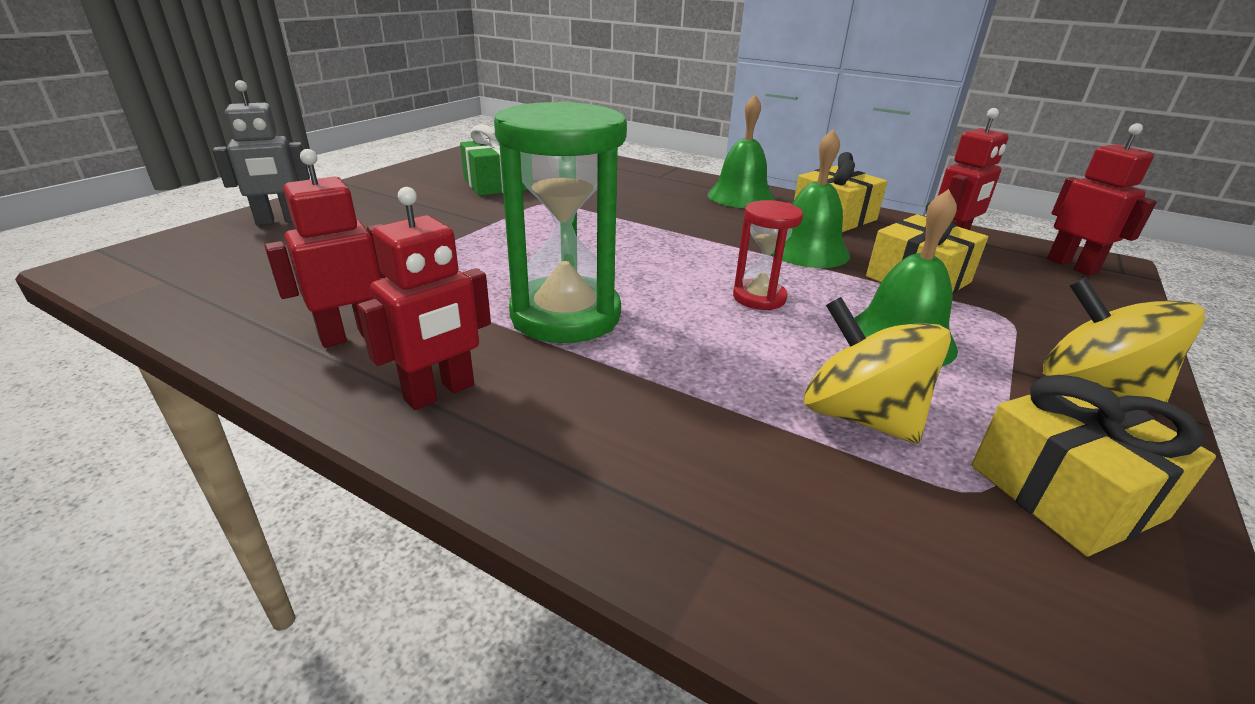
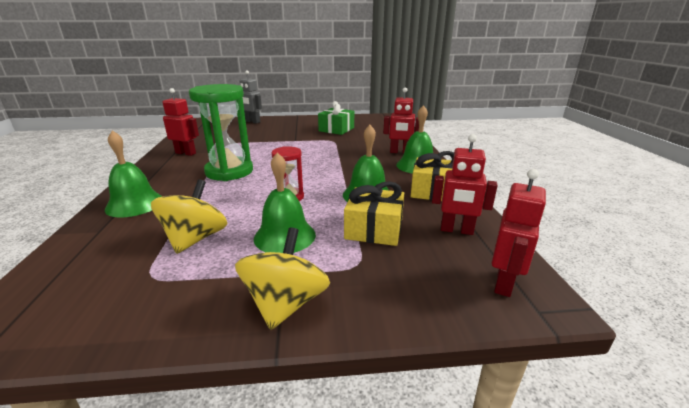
camera: 55 degrees right, 5 degrees down
red robot [357,187,491,410] -> red robot moved to [383,87,419,154]
yellow gift [972,375,1216,557] -> none
none -> green bell [105,130,162,217]

